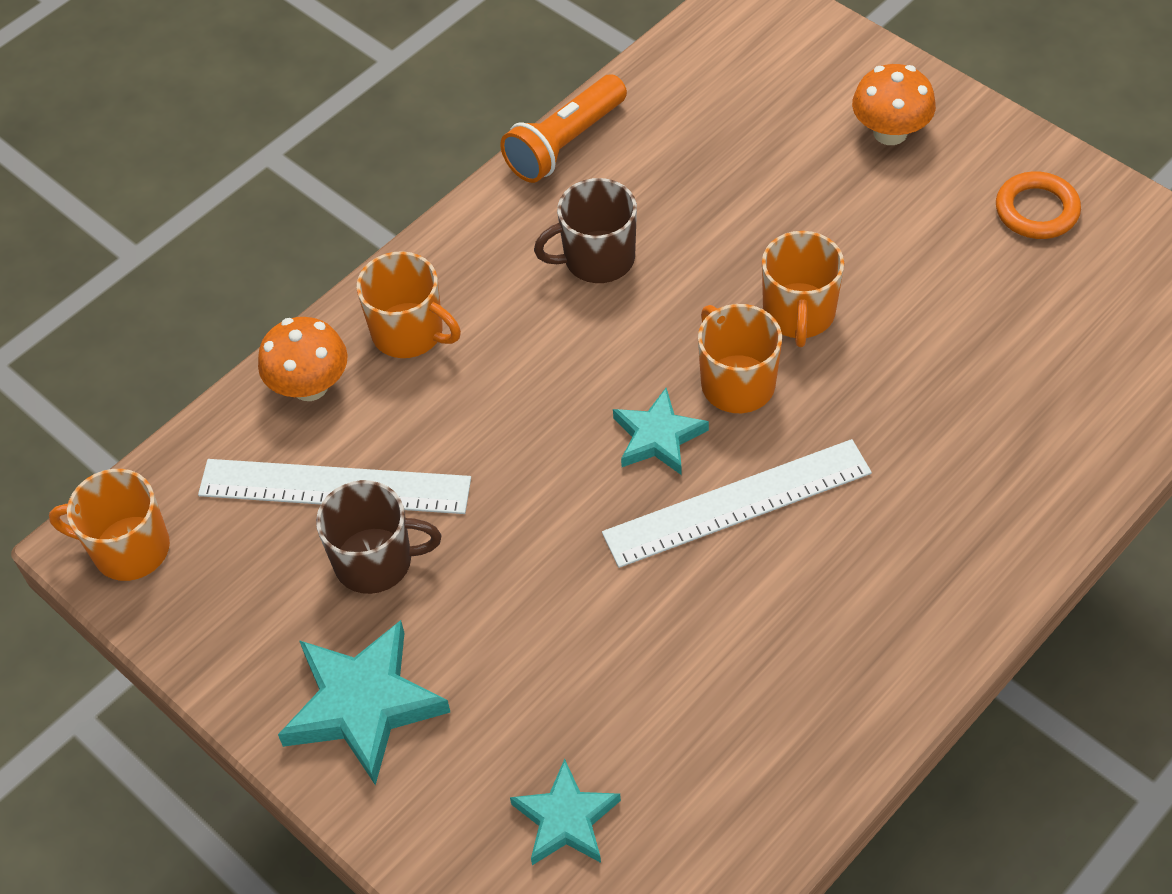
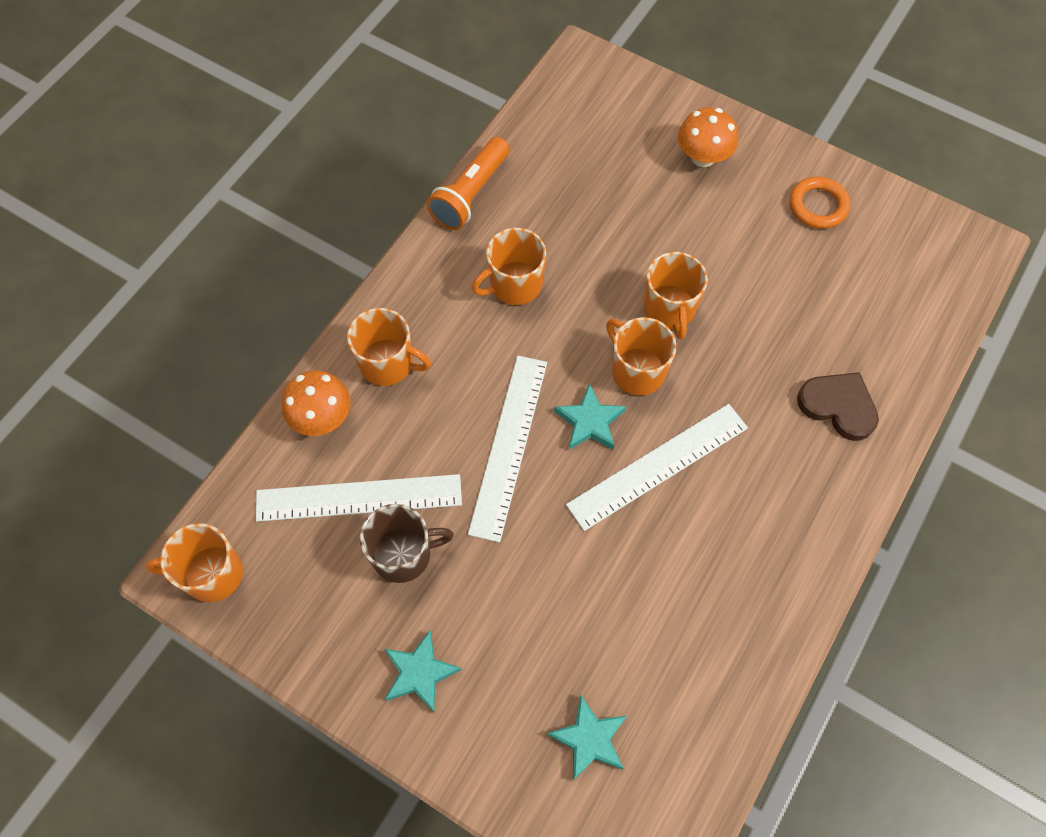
camera: 15 degrees left, 10 degrees up
turquoise star [278,620,450,785] -> turquoise star [384,631,461,712], size x0.63
brown mug [534,178,637,283] -> orange mug [471,228,546,305]
none -> white ruler [468,356,547,543]
none -> brown heart [797,372,879,441]

